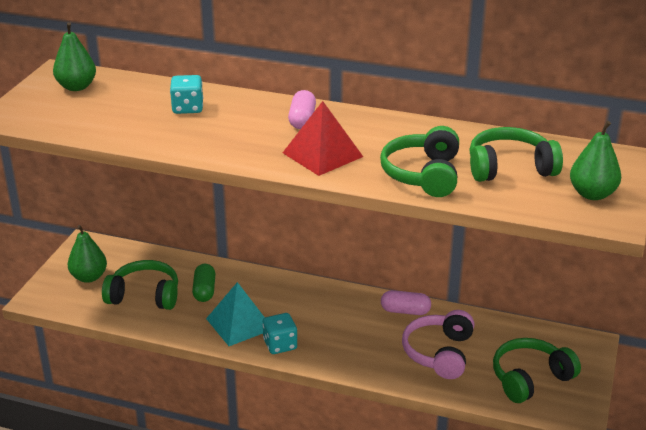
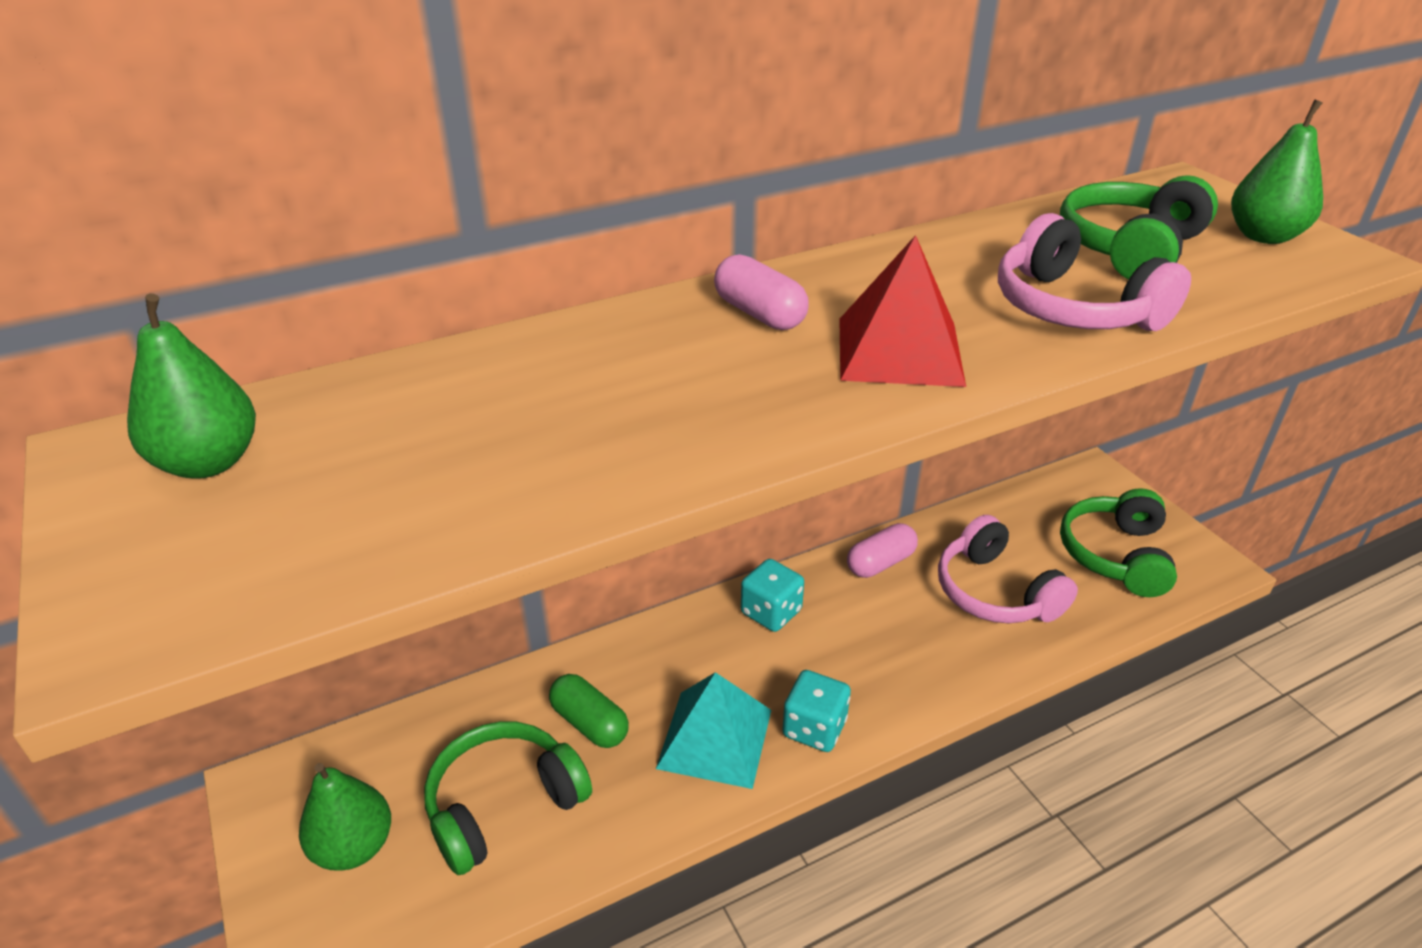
camera: 45 degrees left, 5 degrees up
turquoise dice [170,75,203,114] -> turquoise dice moved to [741,559,804,632]
green headphones [380,126,459,197] -> pink headphones [998,213,1191,331]

